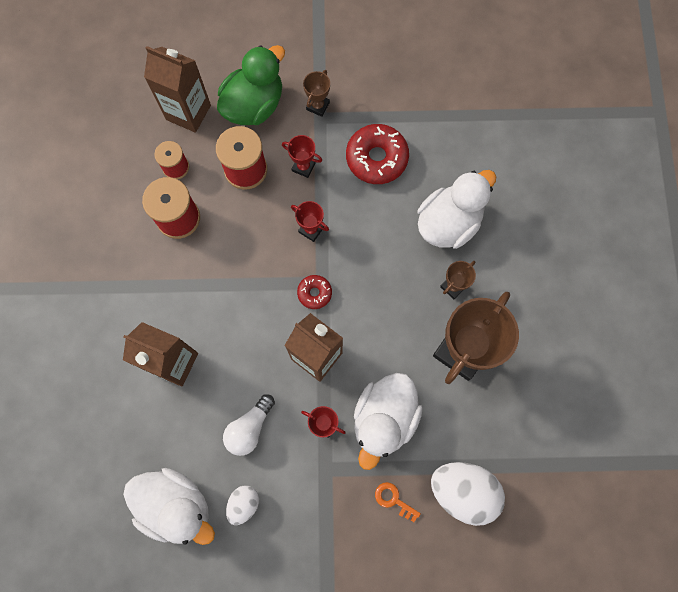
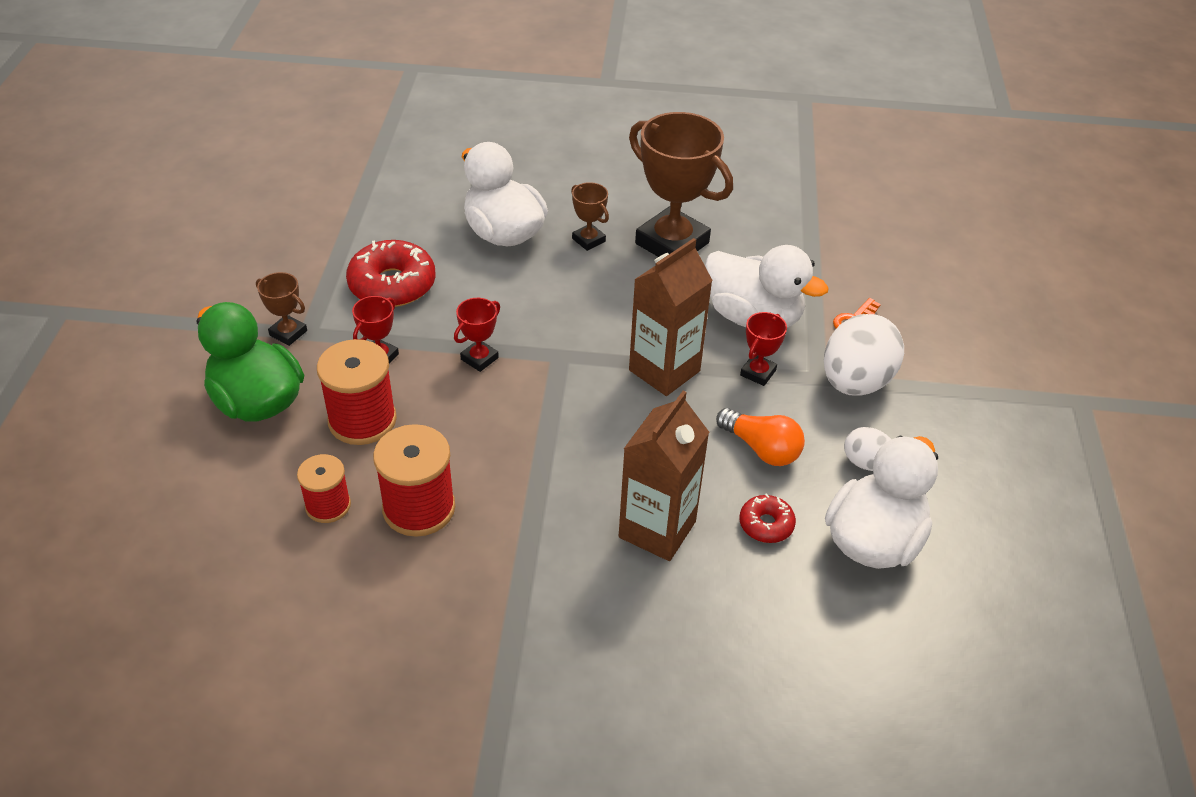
camera: 85 degrees left, 30 degrees down
brown carton [144,46,211,133] -> none
white light bulb [223,394,275,456] -> orange light bulb [716,408,805,466]
red donut [297,275,332,309] -> red donut moved to [740,494,796,543]
white egg [431,462,505,526] -> white egg moved to [824,314,904,396]

